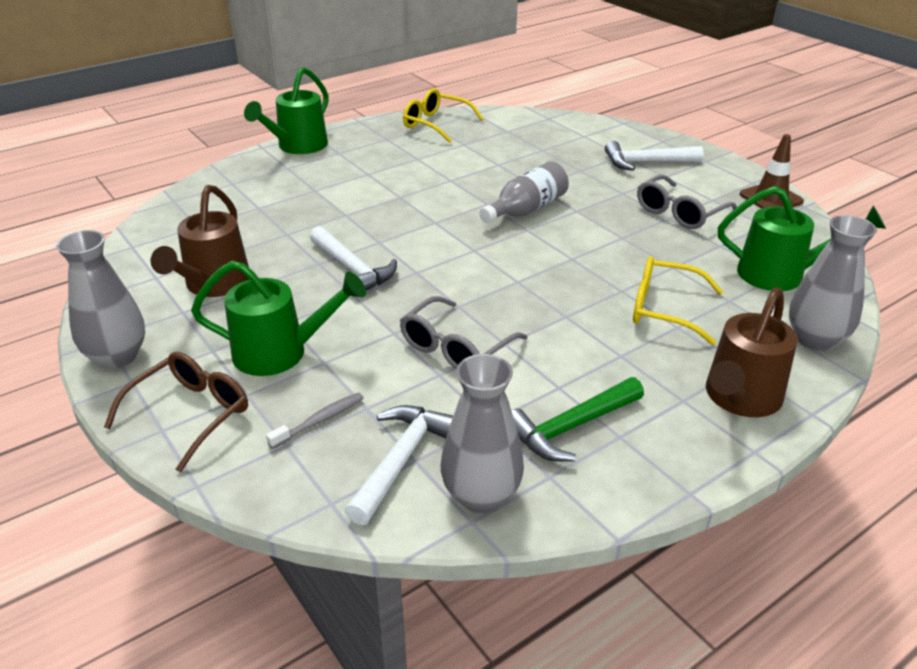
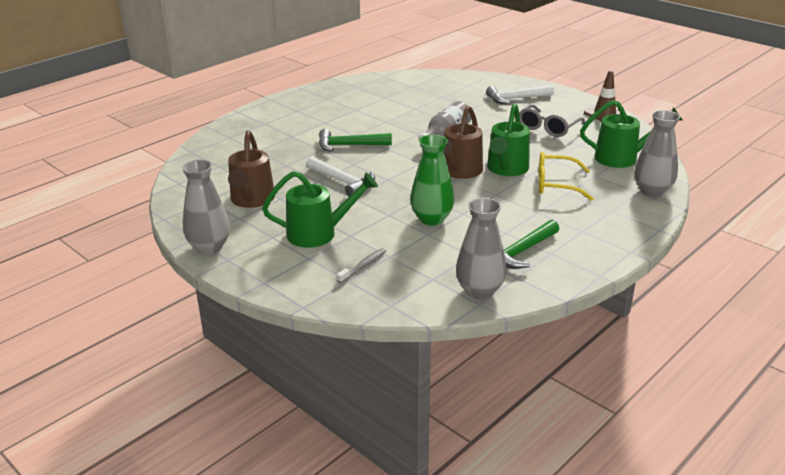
camera: 10 degrees left, 5 degrees down
brown glasses [104,352,248,472] -> none
green watering can [244,67,329,154] -> green watering can moved to [487,103,530,176]
white hammer [345,405,453,525] -> none
grey glasses [400,296,528,369] -> green vase [410,135,454,225]
yellow glasses [403,88,484,143] -> none
brown watering can [706,287,797,417] -> brown watering can moved to [444,106,483,179]
none -> green hammer [319,129,392,152]

